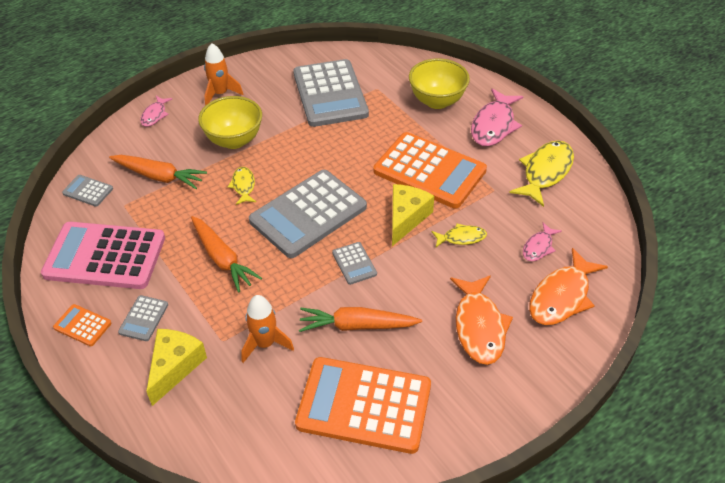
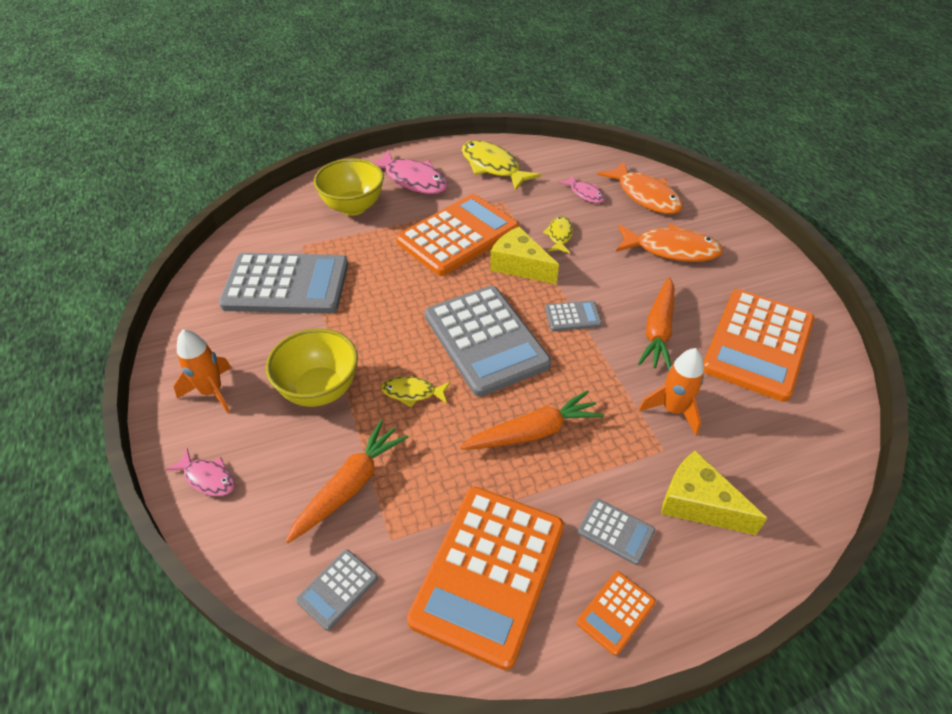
camera: 75 degrees left, 0 degrees up
pink calculator [41,222,165,289] -> orange calculator [407,487,564,670]

